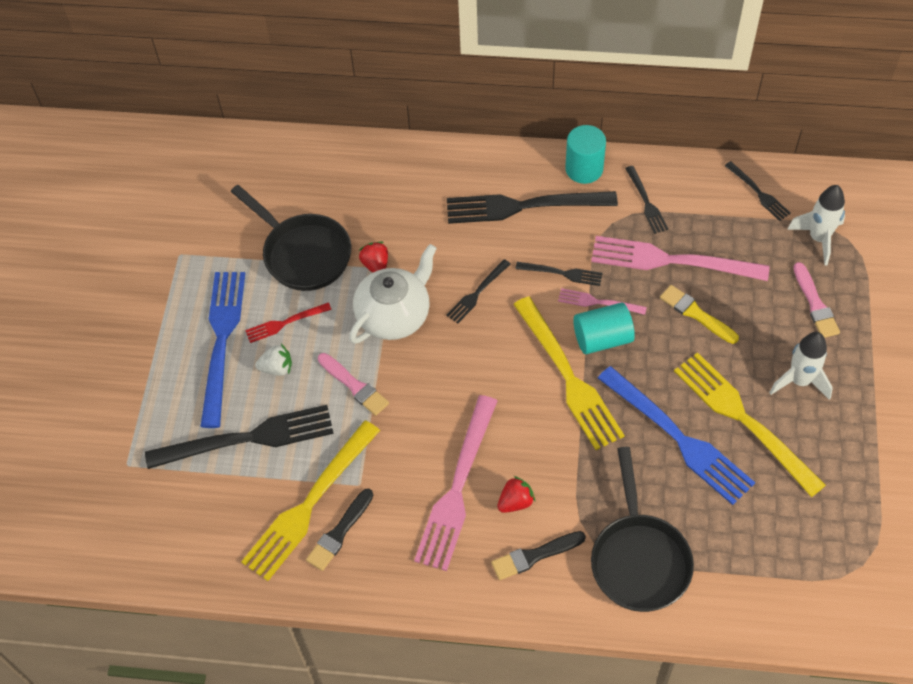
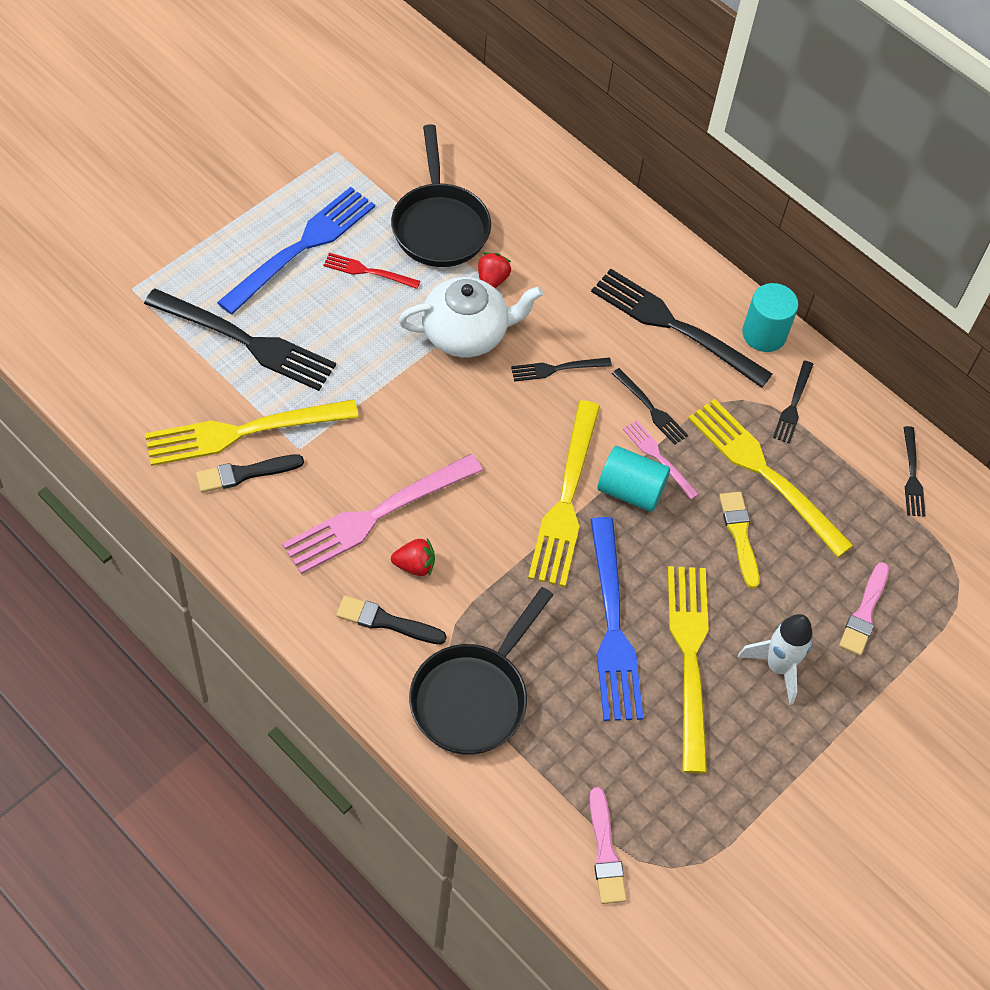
camera: 30 degrees right, 0 degrees up
white strawberry [255,344,292,376] -> none
pink brush [318,353,389,416] -> pink brush moved to [589,787,627,904]
pink fork [591,236,770,281] -> yellow fork [688,399,854,557]
white rocket [787,185,845,266] -> none

